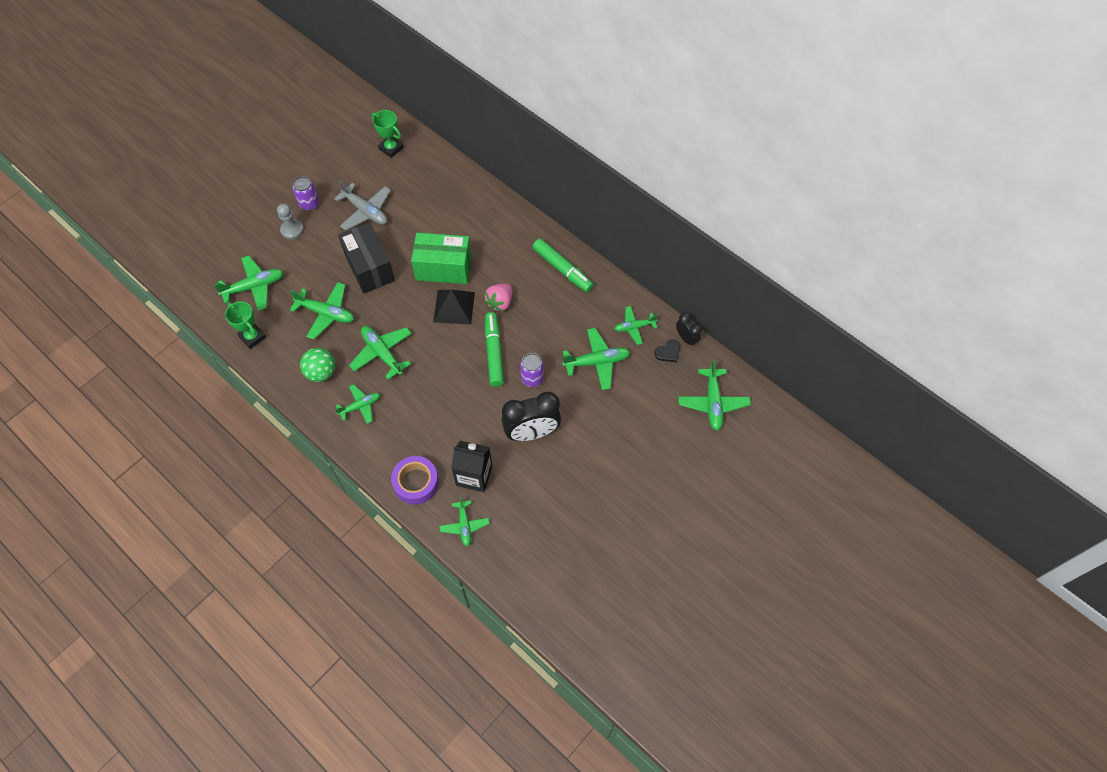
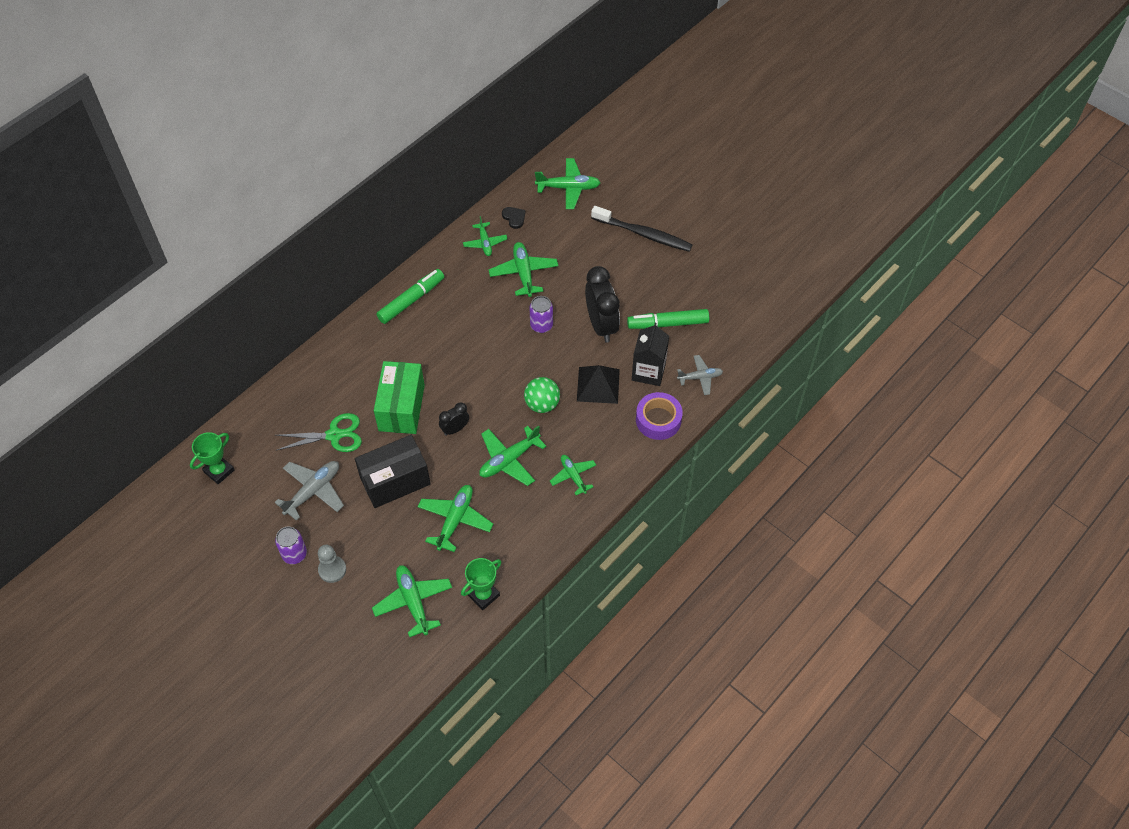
camera: 90 degrees left, 5 degrees down
green ball [300,348,335,382] -> green ball moved to [524,377,560,413]
black pyramid [433,289,475,325] -> black pyramid moved to [577,365,620,404]
green plane [440,496,489,546] -> grey plane [677,355,723,395]
pink strawberry [484,284,512,312] -> none
green marker [485,312,504,387] -> green marker moved to [627,309,709,329]
black clock [676,313,701,347] -> black clock moved to [439,402,469,436]
none -> green scissors [275,413,362,452]
none -> black toothbrush [591,206,692,252]

